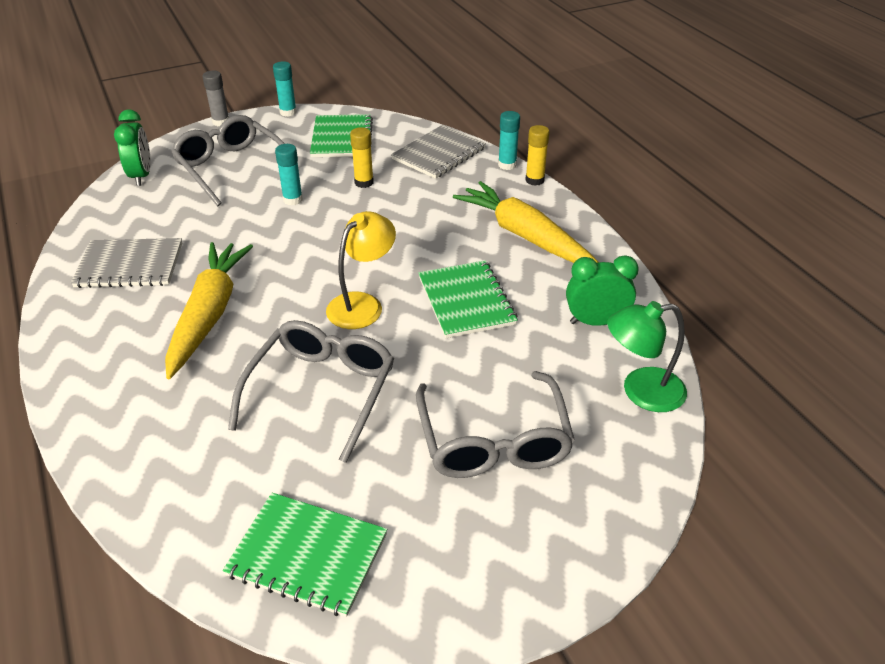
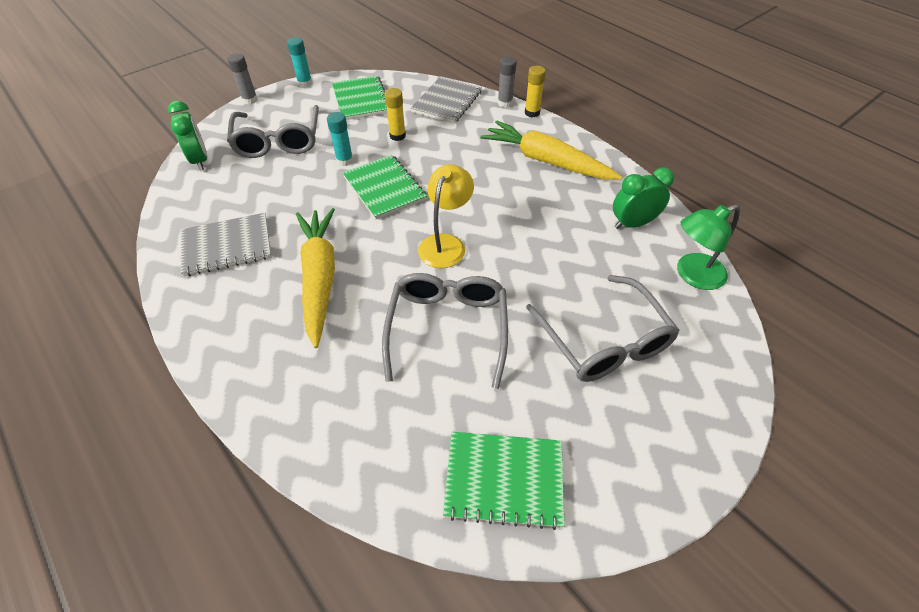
camera: 15 degrees left, 10 degrees up
grey glasses [171,115,285,206] -> grey glasses turned 135 degrees counterclockwise [227,105,319,158]
green notebook [418,260,518,338] -> green notebook moved to [342,155,427,220]
turquoise glue stick [498,111,520,170] -> grey glue stick [498,56,517,108]

